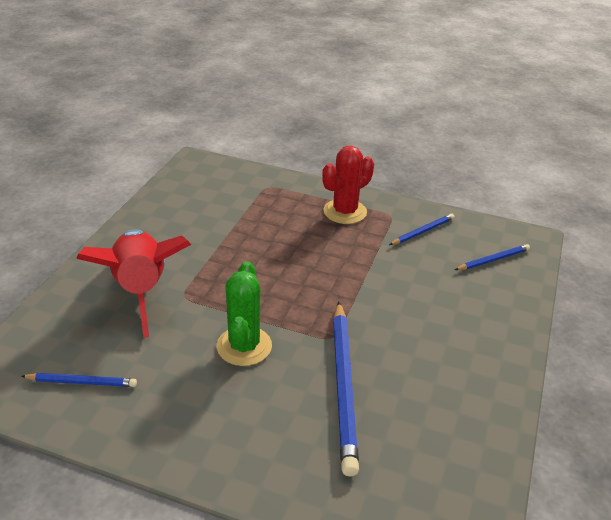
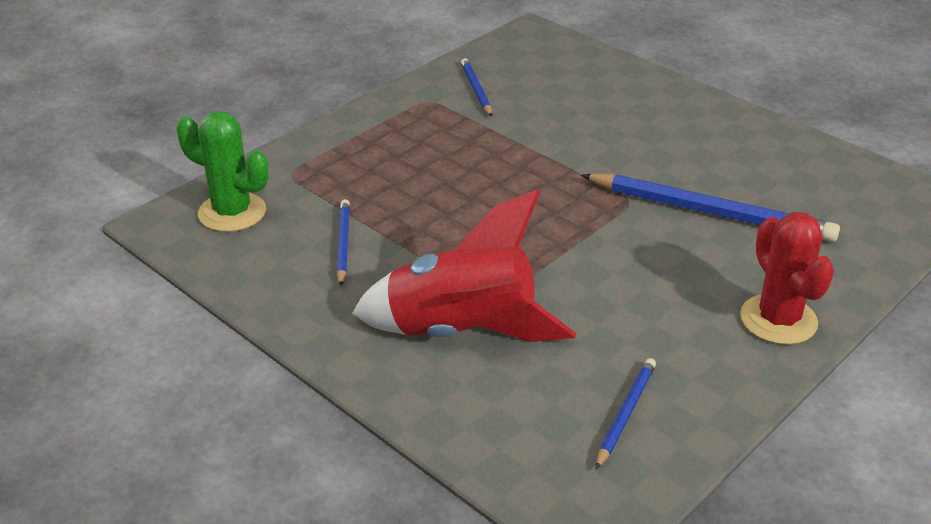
camera: 65 degrees left, 0 degrees up
green cactus [217,261,272,366] -> green cactus moved to [176,111,269,232]
red cactus [322,145,374,224] -> red cactus moved to [740,212,834,345]
blue pencil [455,244,530,270] -> blue pencil moved to [337,199,350,286]

